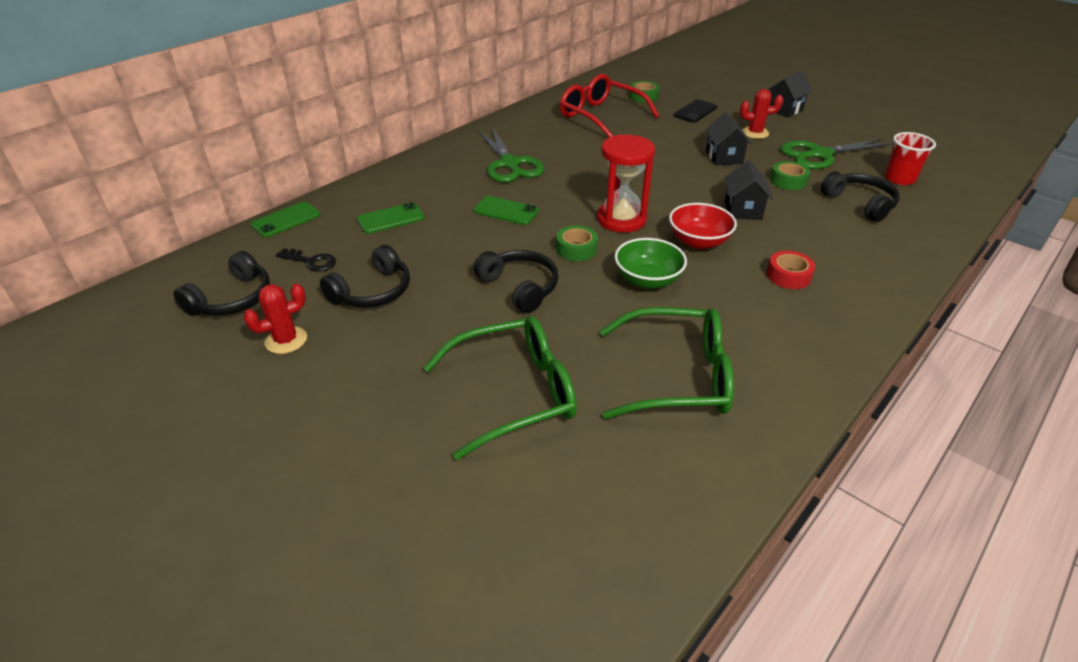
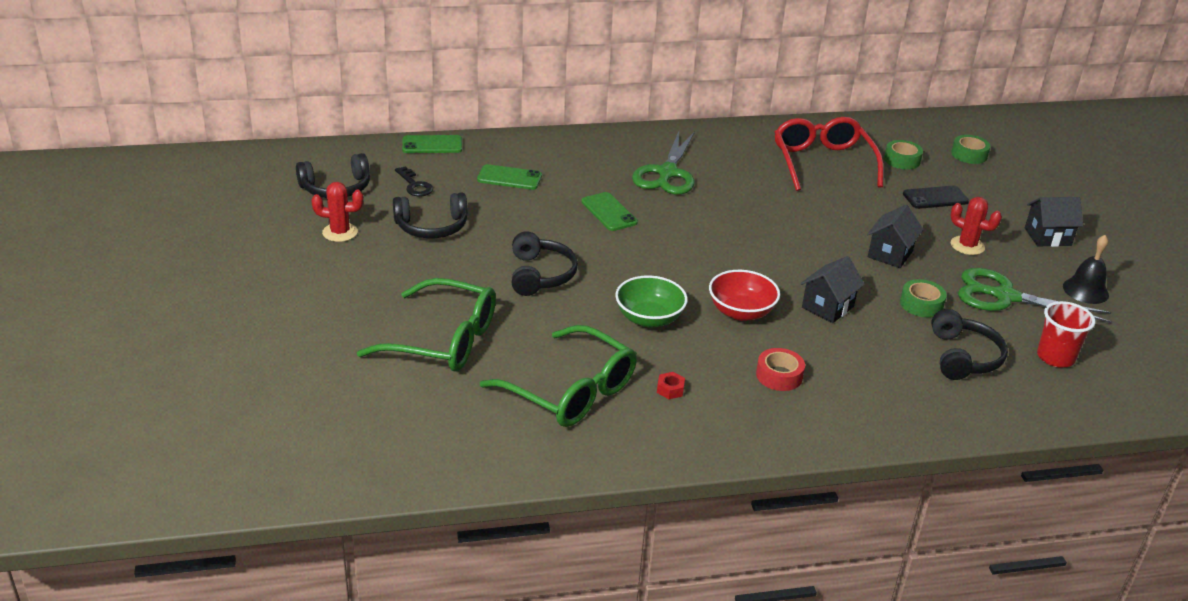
camera: 35 degrees right, 5 degrees down
green tape [556,225,598,261] -> green tape moved to [951,135,991,164]
red hourglass [597,134,655,233] -> none
none -> red nut [657,372,685,399]
none -> black bell [1063,235,1109,304]

